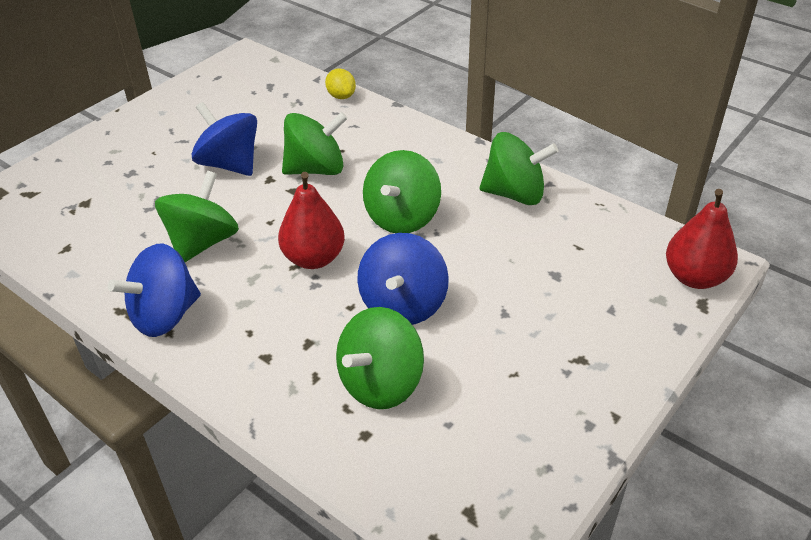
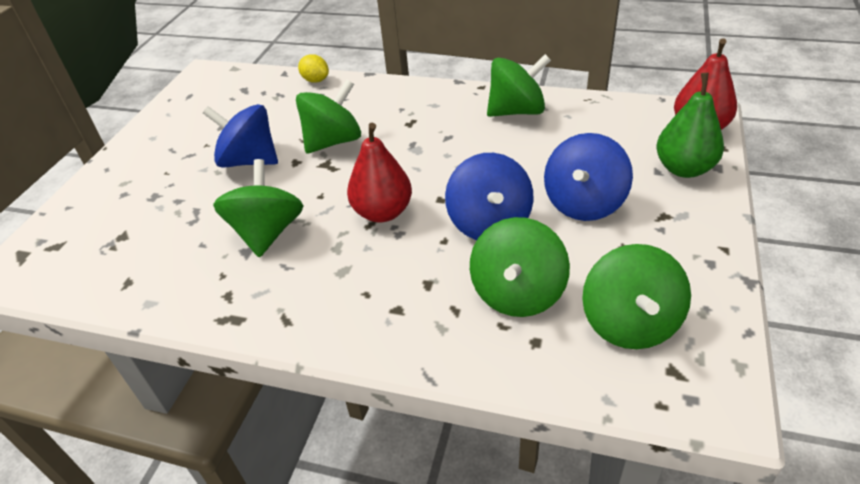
camera: 20 degrees left, 0 degrees up
blue spinning top [108,244,201,337] -> blue spinning top moved to [544,133,633,221]
green spinning top [363,150,441,233] -> green spinning top moved to [582,244,691,349]
none -> green pear [656,73,724,178]

